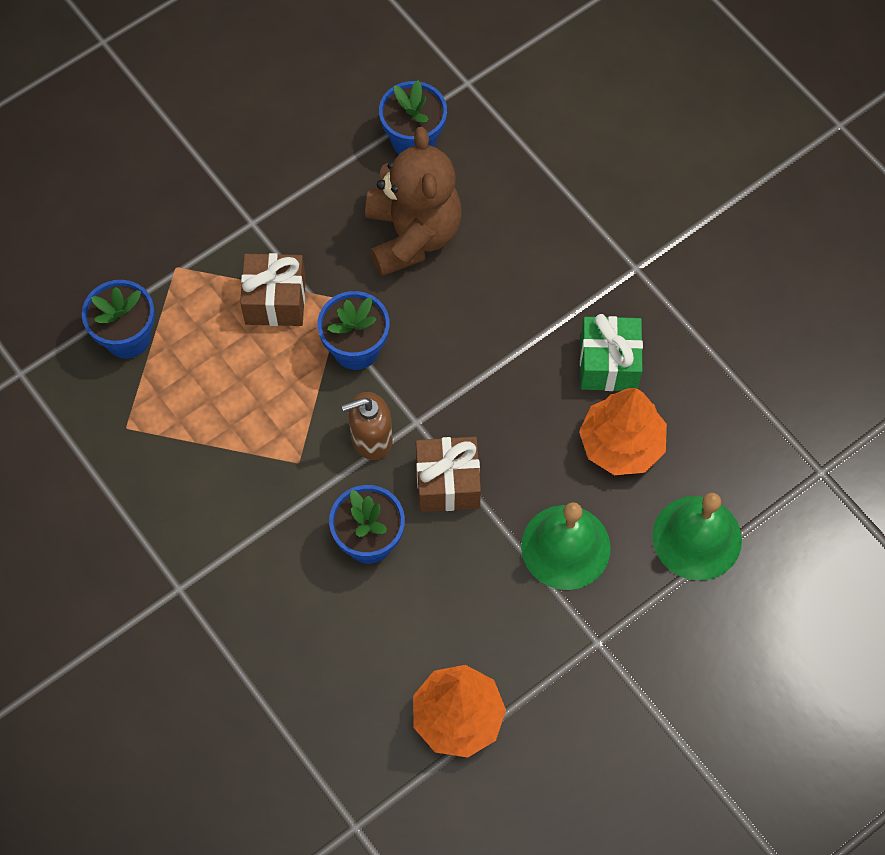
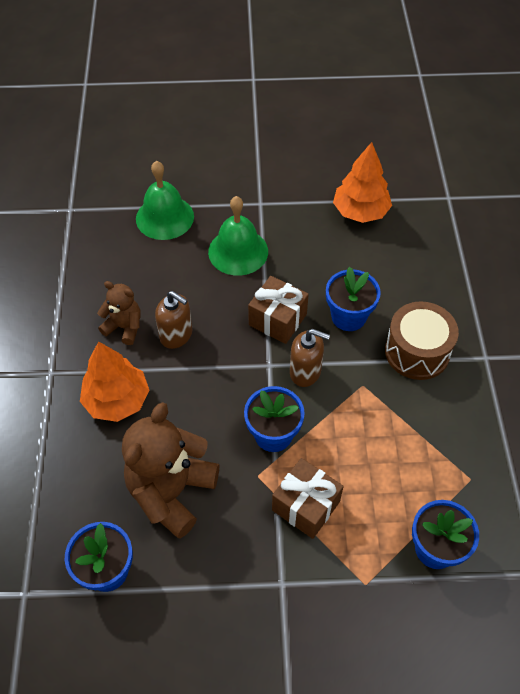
camera: 145 degrees left, 10 degrees down
orange tree [579,388,667,475] -> orange tree moved to [80,341,150,422]
green gift [580,314,643,391] -> brown teddy bear [97,281,141,345]
none -> brown soap dispenser [155,291,192,349]
none -> brown drum [385,301,459,380]

